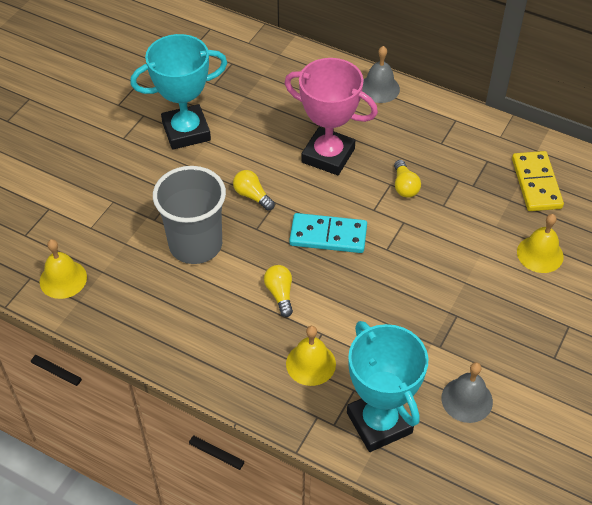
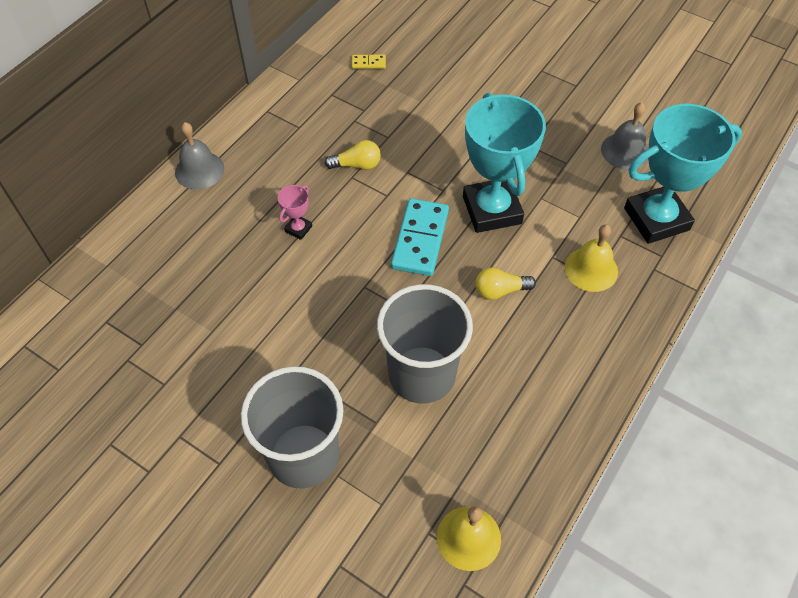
camera: 85 degrees left, 5 degrees up
turquoise trophy [130,34,227,150] -> turquoise trophy moved to [463,93,546,233]
yellow light bulb [233,170,275,210] -> none
pink trophy [285,58,378,175] -> pink trophy [278,185,312,240], size x0.41
yellow domino [512,151,564,211] -> yellow domino [352,55,386,69], size x0.46
yellow bell [517,214,564,273] -> none
none -> grey cup [241,366,344,489]

